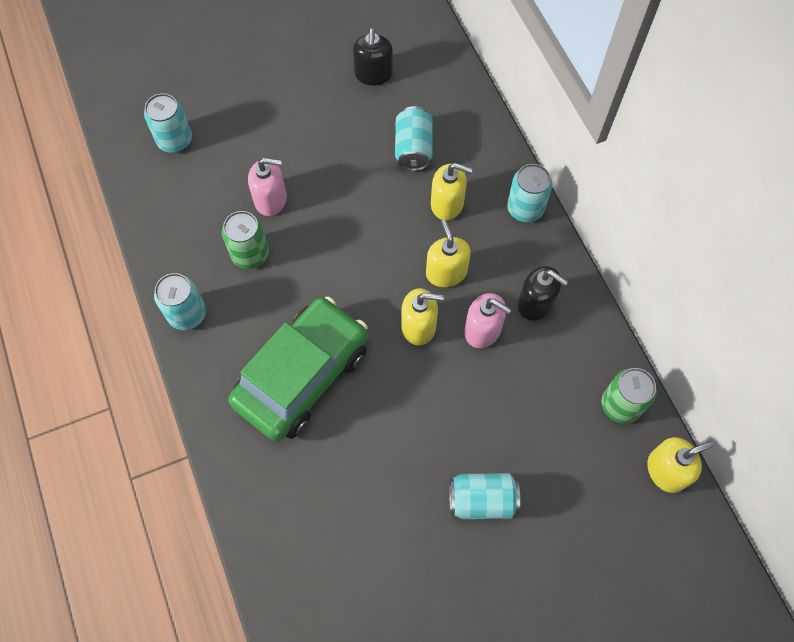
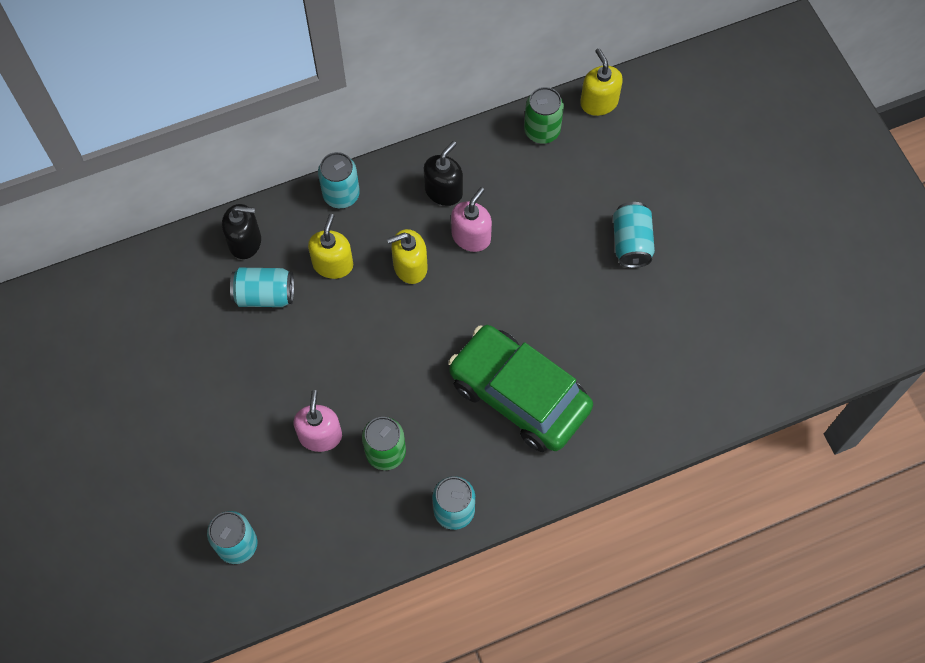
camera: 90 degrees left, 0 degrees up
black soap dispenser [353,28,393,86] -> black soap dispenser moved to [222,204,261,259]
yellow soap dispenser [401,288,444,346] -> none

